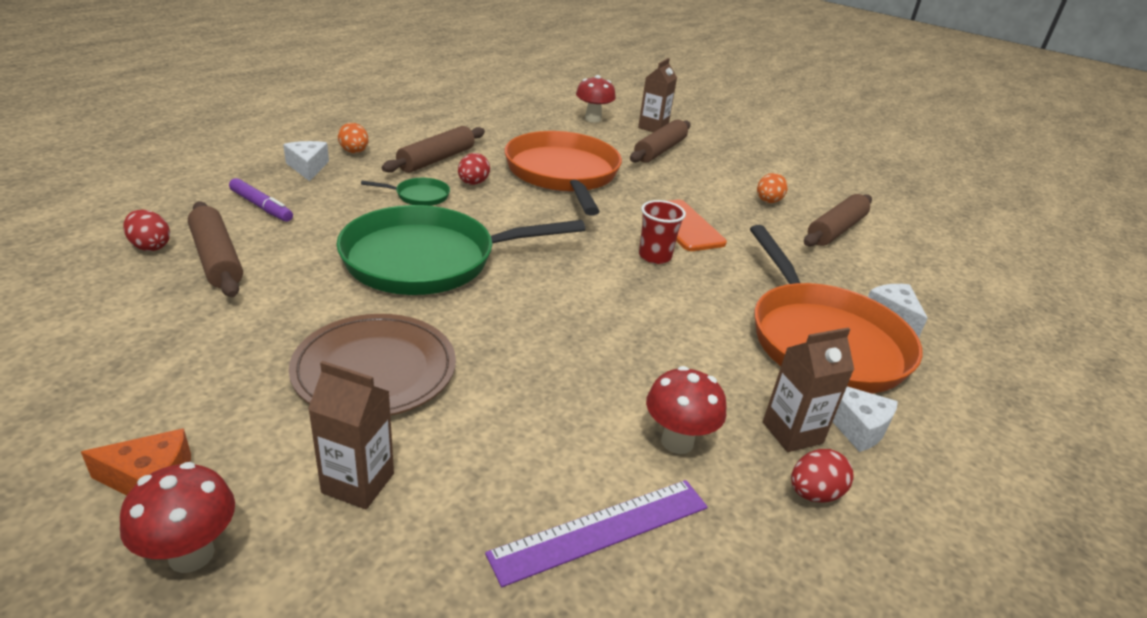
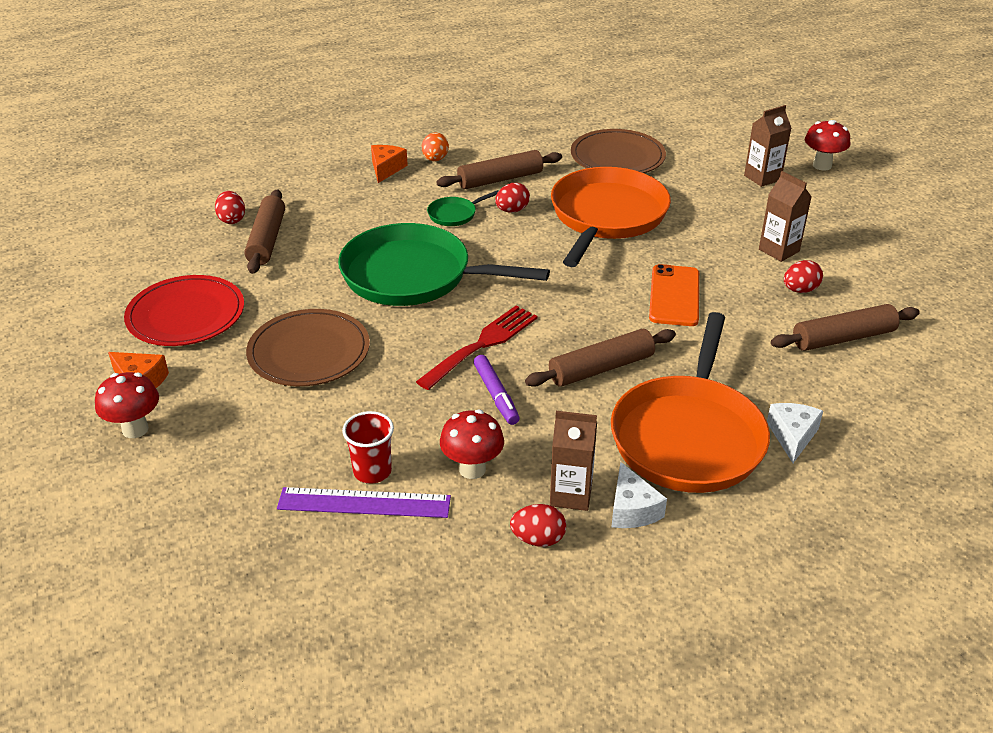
camera: 35 degrees right, 5 degrees up
purple marker [229,178,293,222] -> purple marker moved to [473,355,520,425]
white cheese [283,141,329,181] -> orange cheese [371,145,408,183]
brown carton [308,361,394,509] -> brown carton moved to [759,171,812,262]
green pan [361,178,450,206] -> green pan turned 120 degrees clockwise [427,190,498,226]
red mushroom [576,75,616,123] -> red mushroom moved to [805,120,850,171]
brown rolling pin [630,119,690,163] -> brown rolling pin moved to [525,329,676,387]
red cup [639,200,686,264] -> red cup moved to [342,411,394,484]
orange egg [757,173,788,203] -> red egg [784,260,823,293]
none -> red plate [124,275,244,346]
none -> red fork [416,306,538,390]
none -> brown plate [571,129,666,173]

